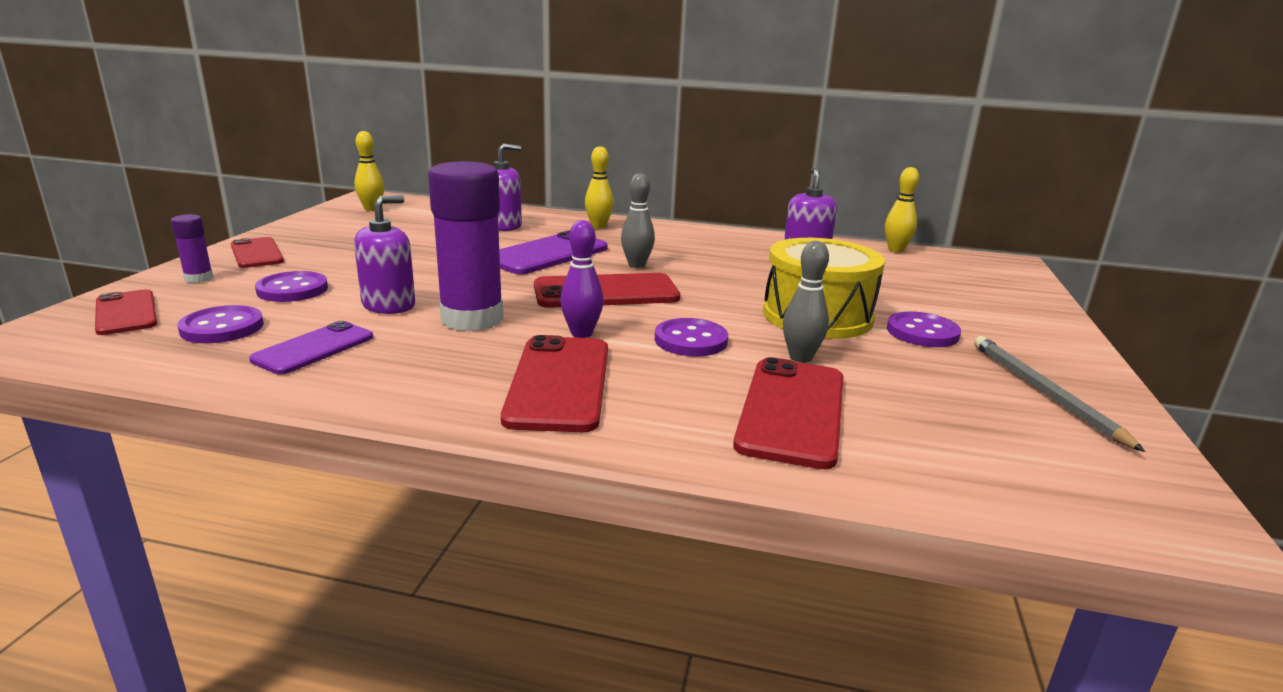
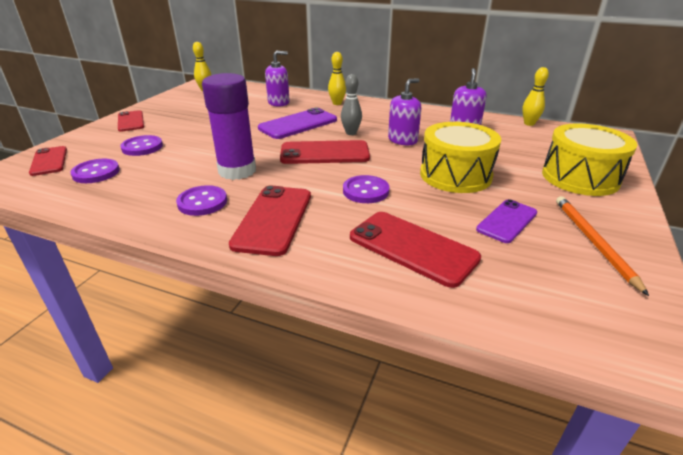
camera: 10 degrees right, 10 degrees up
purple glue stick [171,214,213,283] -> none
purple phone [249,321,373,375] -> purple phone moved to [476,199,537,243]
purple soap dispenser [354,196,415,314] -> purple soap dispenser moved to [388,78,421,145]
purple bowling pin [560,220,604,338] -> none
red phone [733,357,844,469] -> red phone turned 75 degrees counterclockwise [350,212,481,288]
grey bowling pin [783,241,829,363] -> none
purple button [887,311,961,347] -> purple button moved to [176,185,227,216]
grey pencil [974,336,1145,452] -> orange pencil [556,196,649,296]
none -> yellow drum [542,124,637,196]

